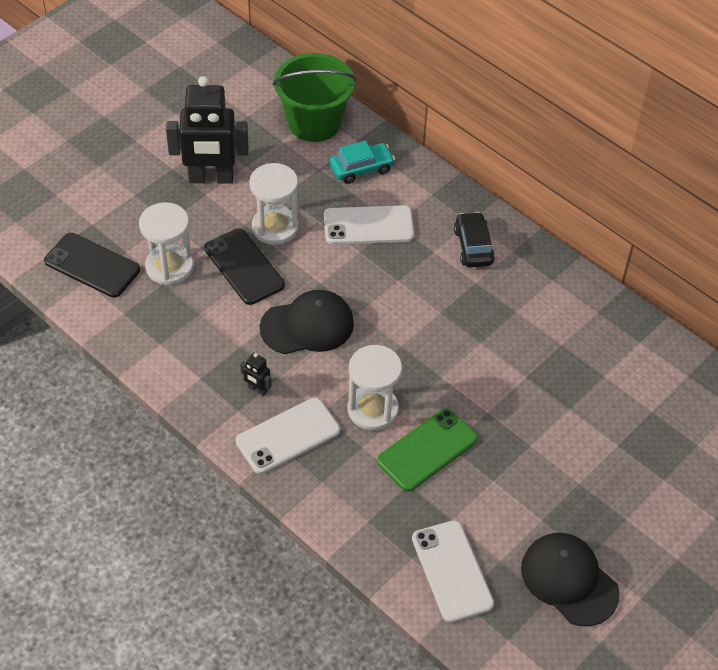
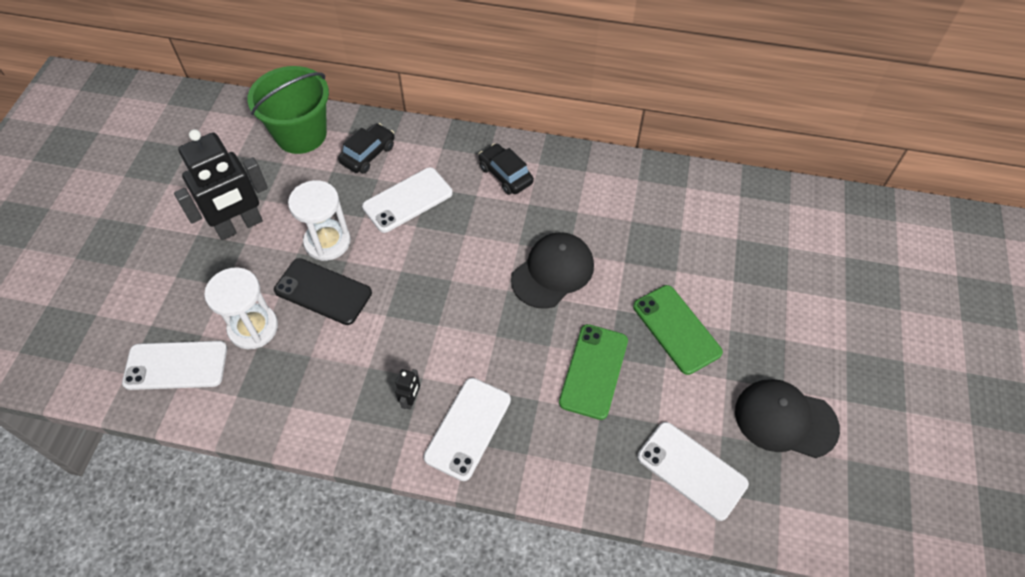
camera: 30 degrees left, 5 degrees up
black phone [44,233,140,298] -> white phone [122,341,227,390]
black robot [240,353,272,396] -> black robot turned 75 degrees counterclockwise [395,369,420,410]
black cap [260,290,354,354] -> black cap moved to [511,232,594,309]
turquoise car [329,140,395,184] -> black car [338,123,395,173]
white hourglass [348,345,402,431] -> none
none -> green phone [633,285,723,375]

